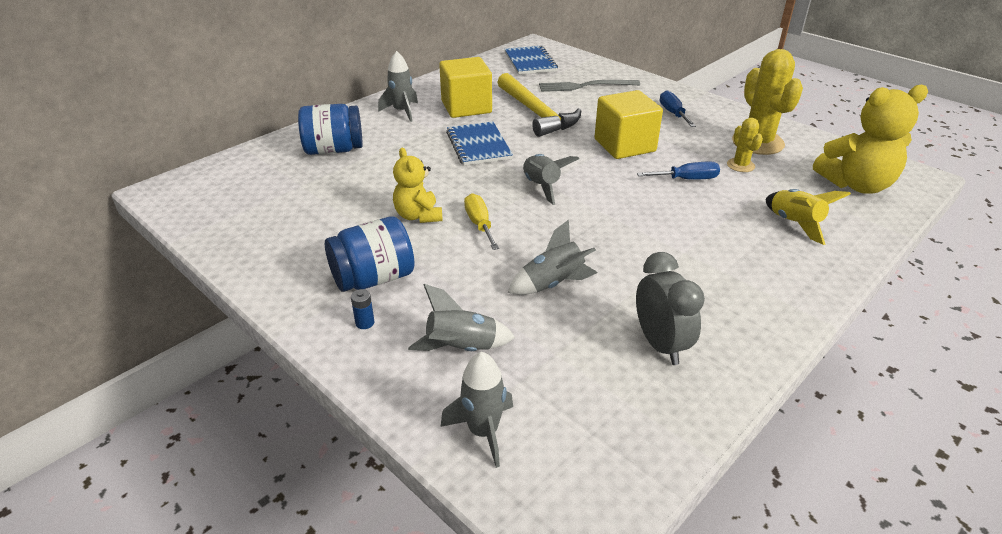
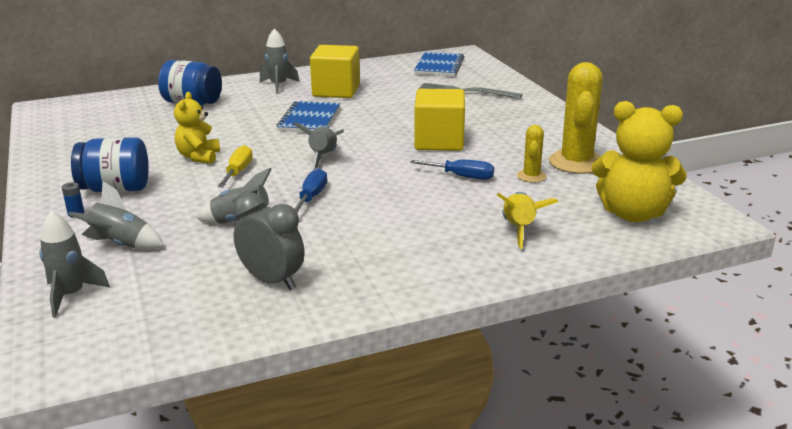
camera: 25 degrees right, 10 degrees down
yellow hammer [497,73,581,137] -> none
grey clock [636,252,705,365] -> grey clock turned 60 degrees counterclockwise [233,192,304,290]
blue screwdriver [660,90,696,127] -> blue screwdriver moved to [295,168,327,213]

